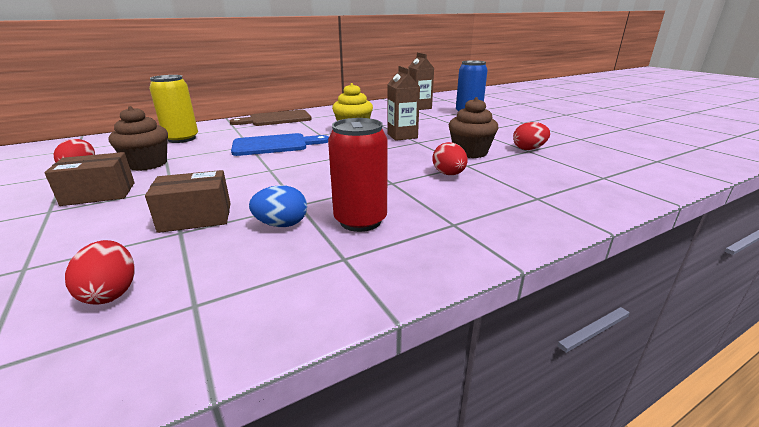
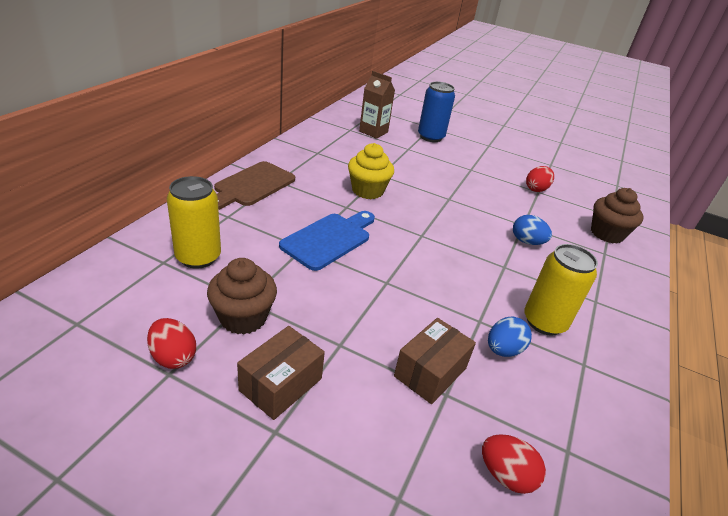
camera: 40 degrees left, 10 degrees up
red can [328,118,388,232] -> yellow can [524,244,598,336]
brown carton [387,66,420,141] -> none
red egg [433,142,468,175] -> blue egg [513,215,552,245]
brown cupcake [449,97,499,158] -> brown cupcake moved to [591,188,643,244]

